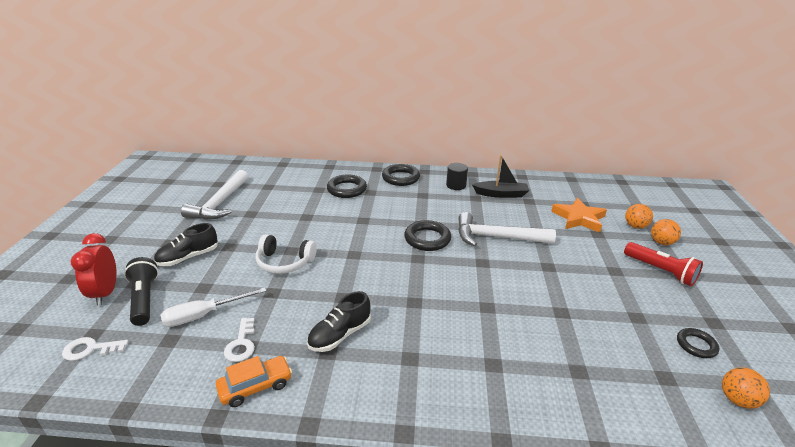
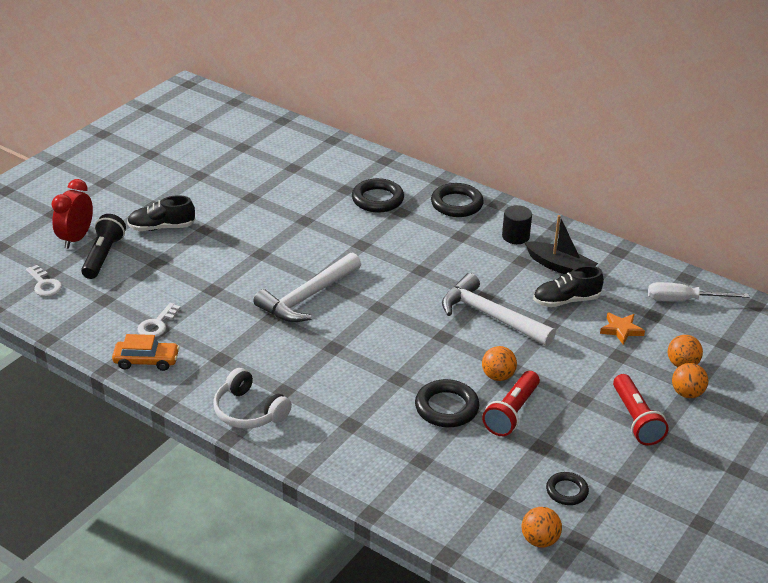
camera: 30 degrees right, 5 degrees up
white key [62,337,129,361] -> white key turned 150 degrees counterclockwise [26,265,62,297]
white screwdriver [161,287,266,327] -> white screwdriver moved to [648,282,749,301]
white hammer [181,170,248,220] -> white hammer moved to [253,252,361,322]
white headphones [255,234,317,274] -> white headphones moved to [213,368,292,429]
black shoe [307,291,371,352] -> black shoe moved to [533,266,604,307]
black ring [404,220,451,251] -> black ring moved to [415,379,479,427]
orange star [551,198,607,233] -> orange star [600,312,645,345], size x0.61
none -> orange ball [482,346,517,381]
none -> red flashlight [482,371,540,436]

